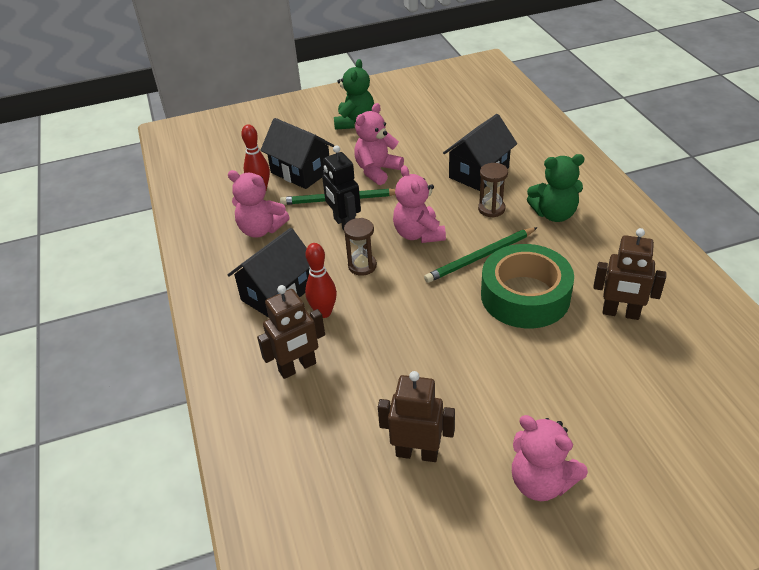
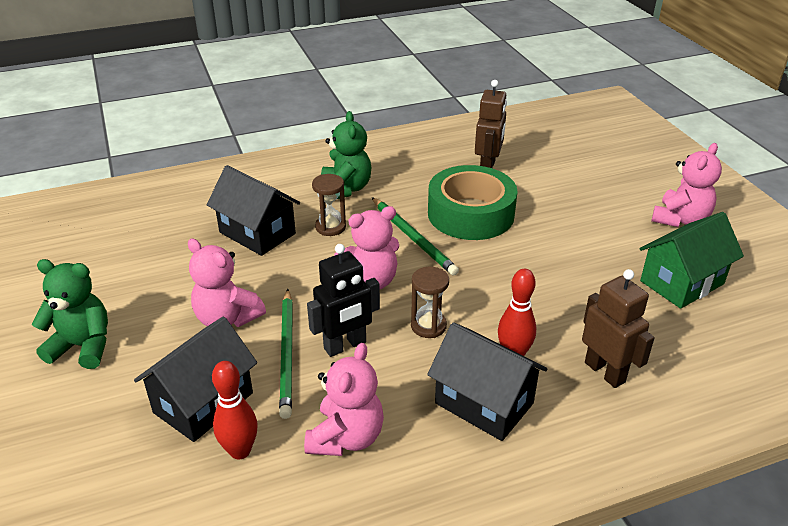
camera: 95 degrees left, 5 degrees down
brown robot [378,371,455,462] -> green house [640,212,744,309]

